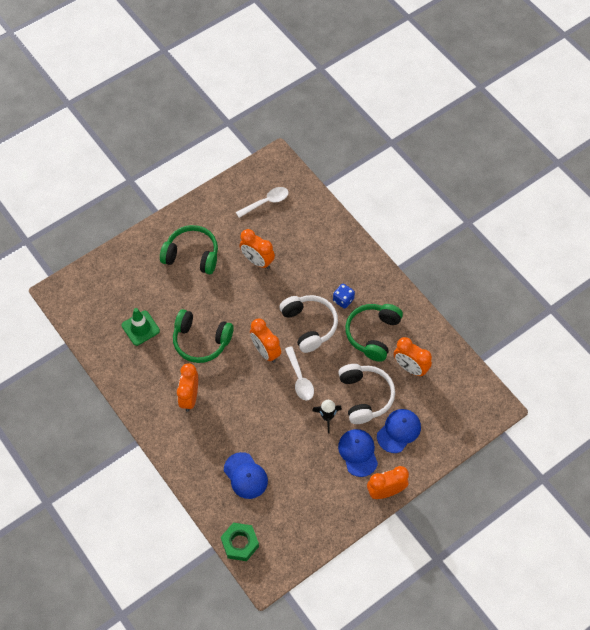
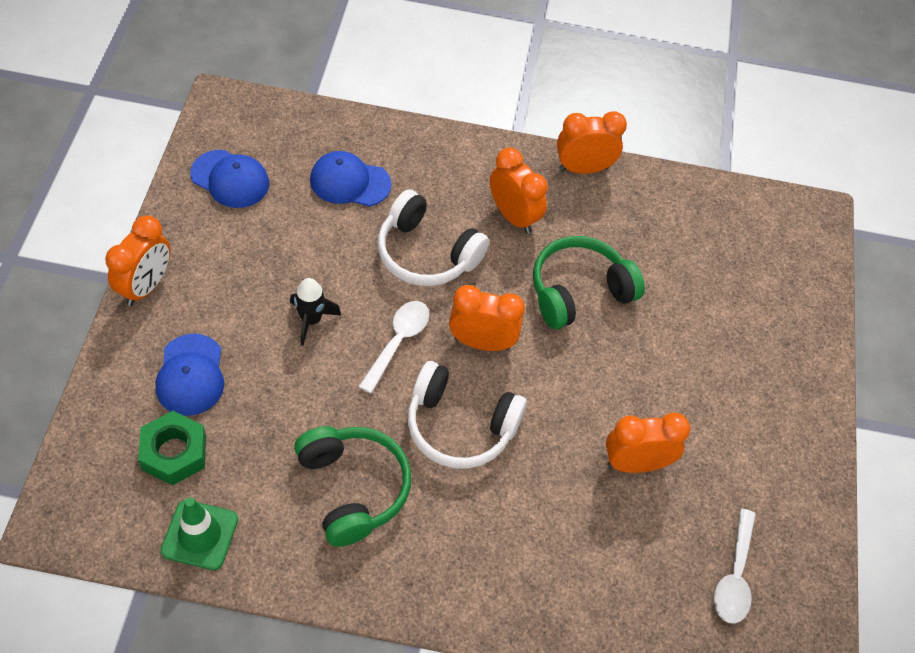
camera: 130 degrees right, 5 degrees down
green traffic cone [122,308,160,346] -> green traffic cone moved to [161,498,238,570]
green headphones [160,225,218,274] -> none
green nut [221,523,259,561] -> green nut moved to [138,411,206,485]
white spoon [285,346,314,400] -> white spoon turned 90 degrees clockwise [358,301,429,394]
blue dice [333,284,355,309] -> none
white headphones [338,364,395,424] -> white headphones moved to [378,189,489,286]
blue cap [338,429,378,477] -> blue cap moved to [190,150,269,208]
orange clock [394,337,432,377] -> orange clock moved to [557,111,627,174]

